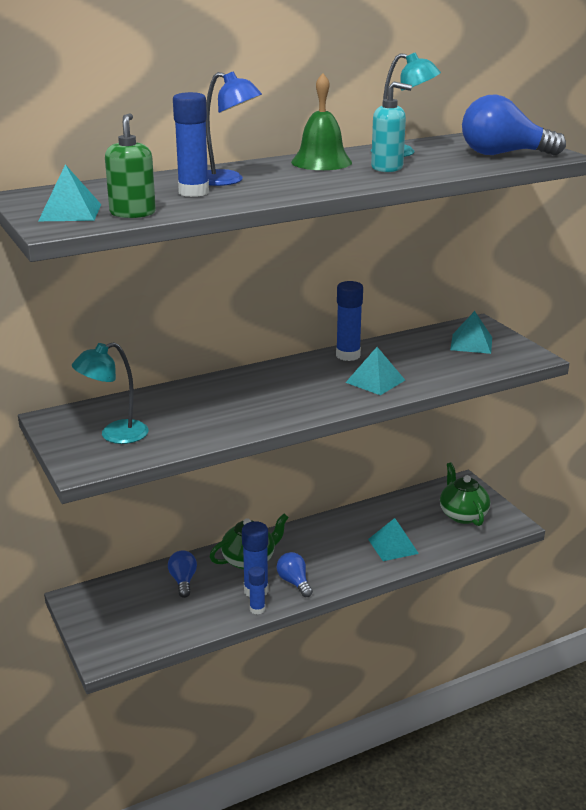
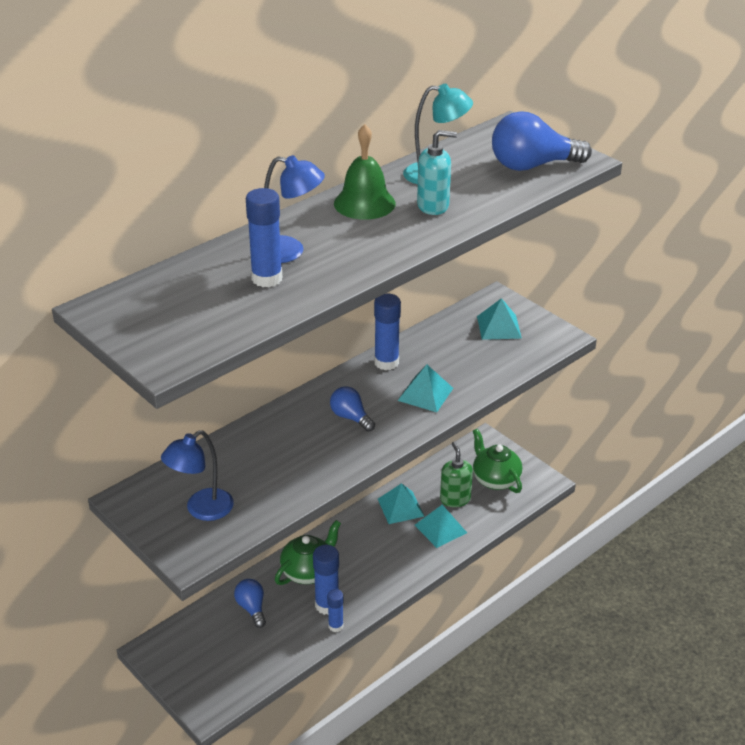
camera: 15 degrees left, 10 degrees up
turquoise pyramid [38,164,101,221] -> turquoise pyramid moved to [378,483,425,524]
turquoise lamp [72,342,148,444] -> blue lamp [161,430,234,521]
green soap dispenser [105,113,156,218] -> green soap dispenser moved to [440,442,473,507]
blue light bulb [277,552,313,597] -> blue light bulb moved to [330,386,375,432]

